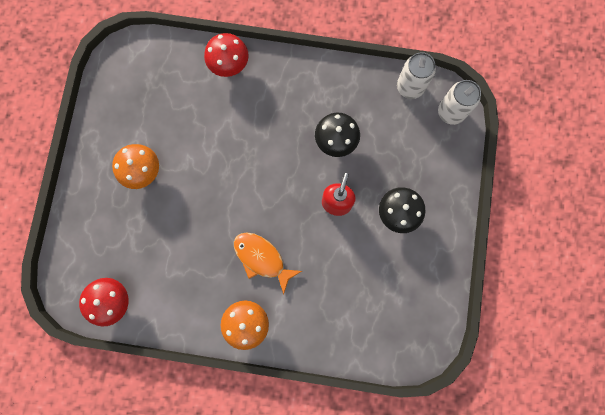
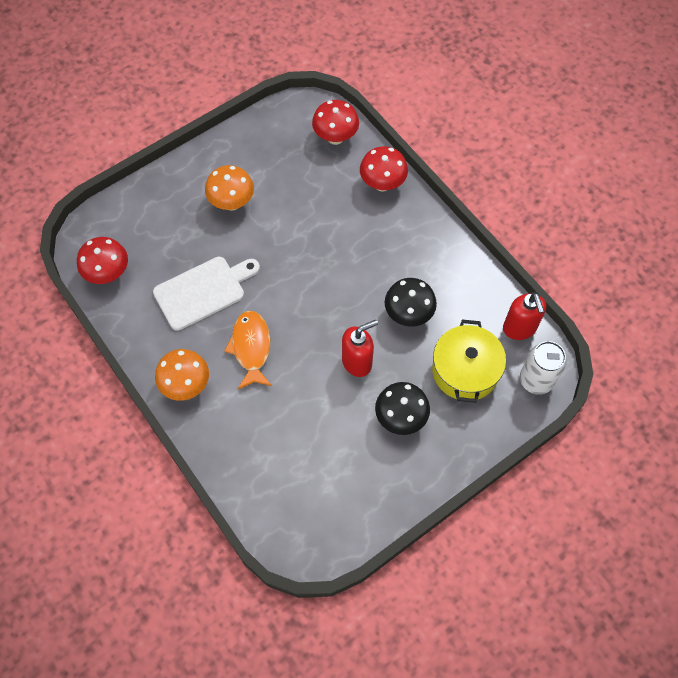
camera: 45 degrees right, 15 degrees down
white can [397,52,436,99] -> red soap dispenser [503,292,546,340]
none -> white cutting board [153,257,260,331]
none -> red mushroom [312,100,359,145]
none -> yellow pot [432,319,506,403]

